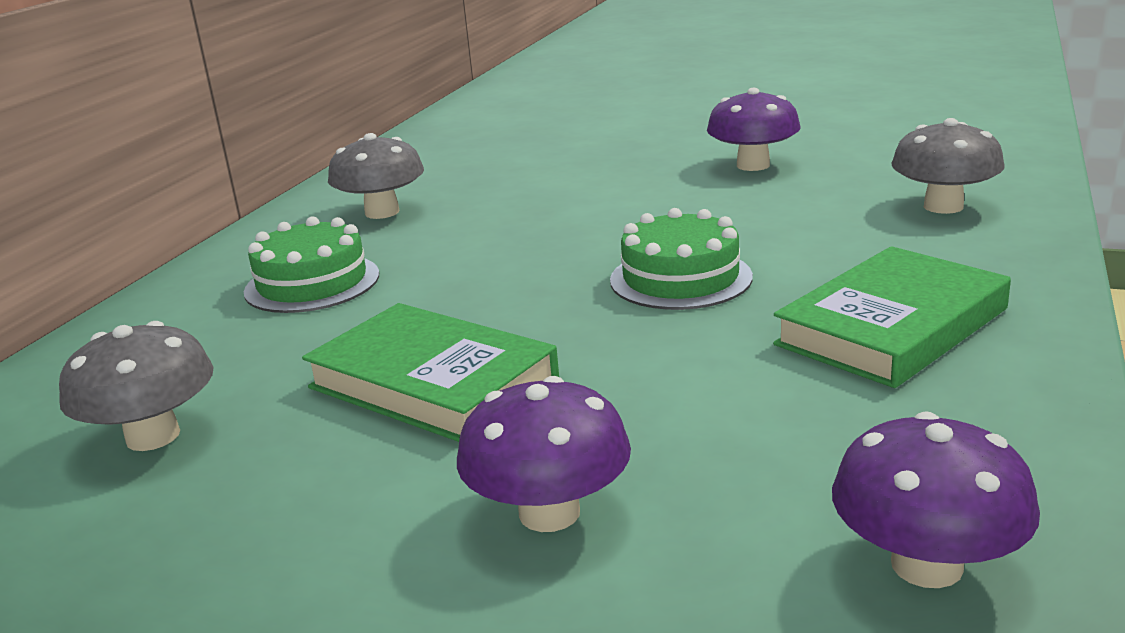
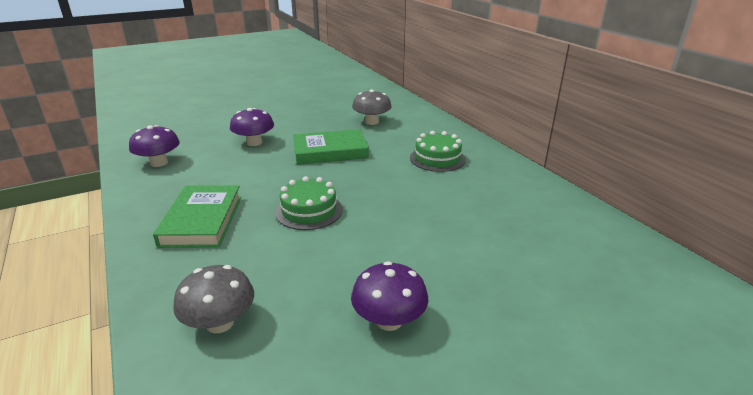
camera: 130 degrees right, 5 degrees up
grey mushroom [328,133,424,219] -> none

